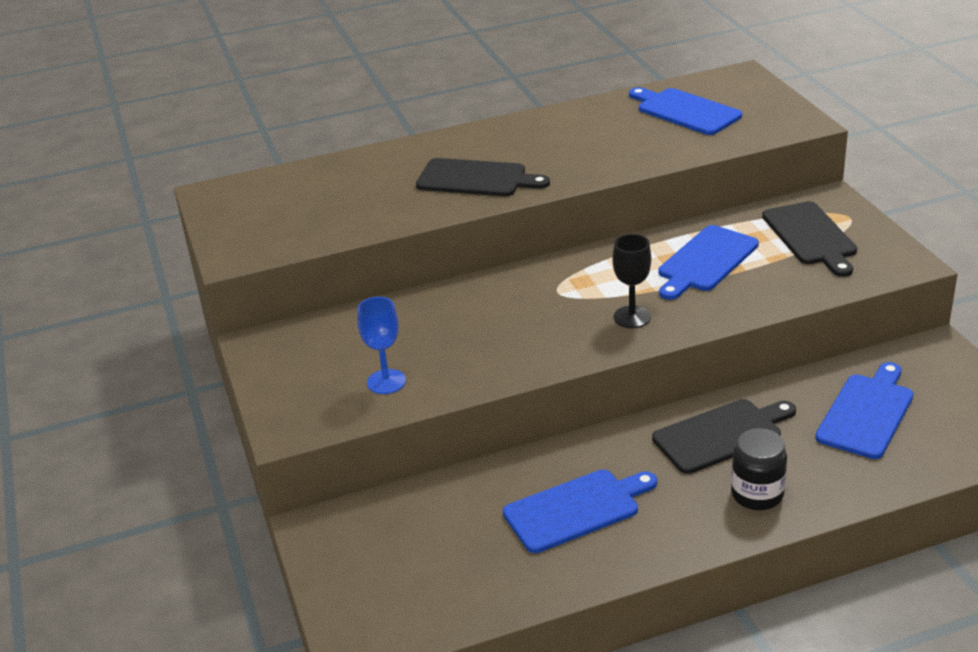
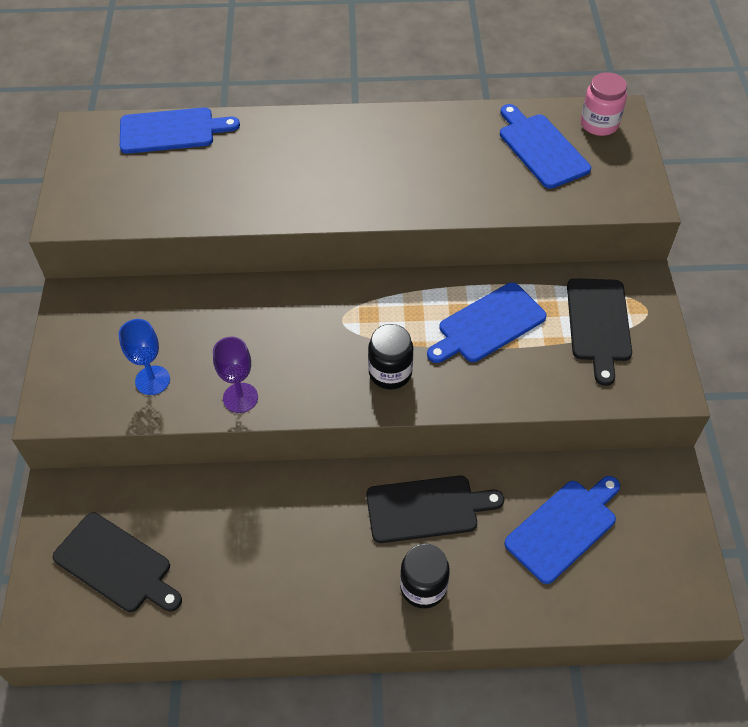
camera: 15 degrees right, 20 degrees up
black cutting board [416,158,550,196] -> black cutting board moved to [53,512,182,612]
blue cutting board [503,470,657,553] -> blue cutting board moved to [120,107,240,154]
black goblet [612,234,651,328] -> black jar [368,324,413,389]
none -> purple goblet [213,337,258,413]
none -> pink jar [581,72,627,136]

